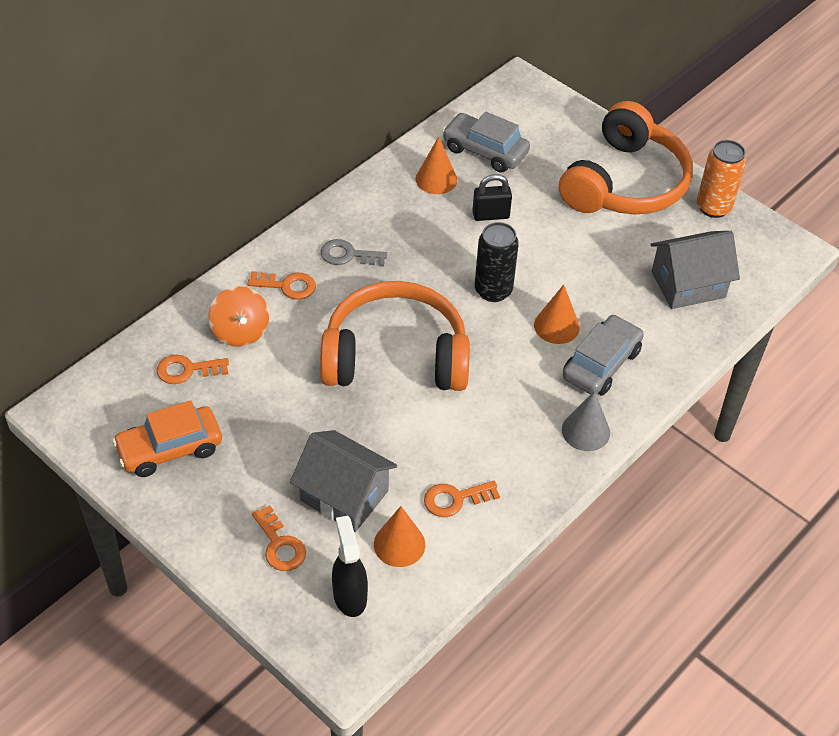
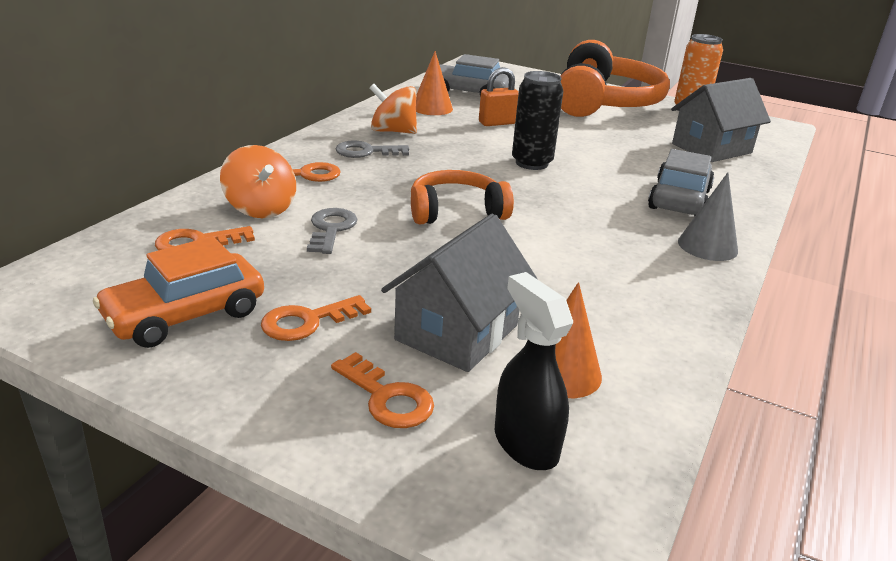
camera: 15 degrees left, 20 degrees down
grey house [290,430,397,532] -> grey house turned 75 degrees counterclockwise [381,214,537,372]
orange headphones [320,281,470,391] -> orange headphones [411,170,514,225], size x0.56
orange key [424,481,500,517] -> orange key moved to [261,295,371,341]
black padlock [472,174,512,221] -> orange padlock [479,67,519,126]
orange cone [534,284,580,344] -> none
none -> grey key [307,208,357,254]
none -> orange spinning top [370,84,417,134]

